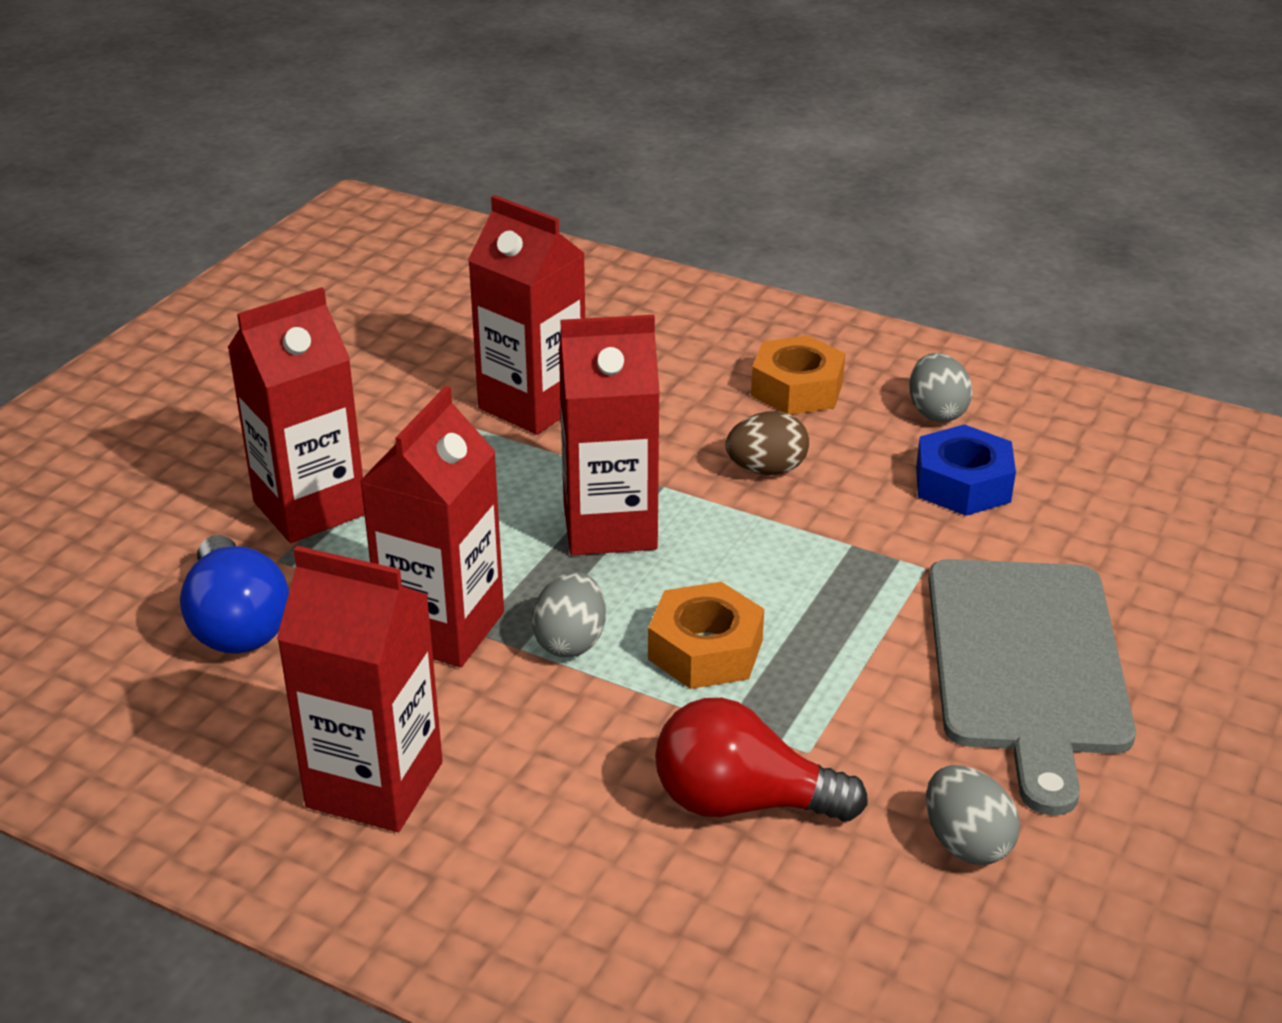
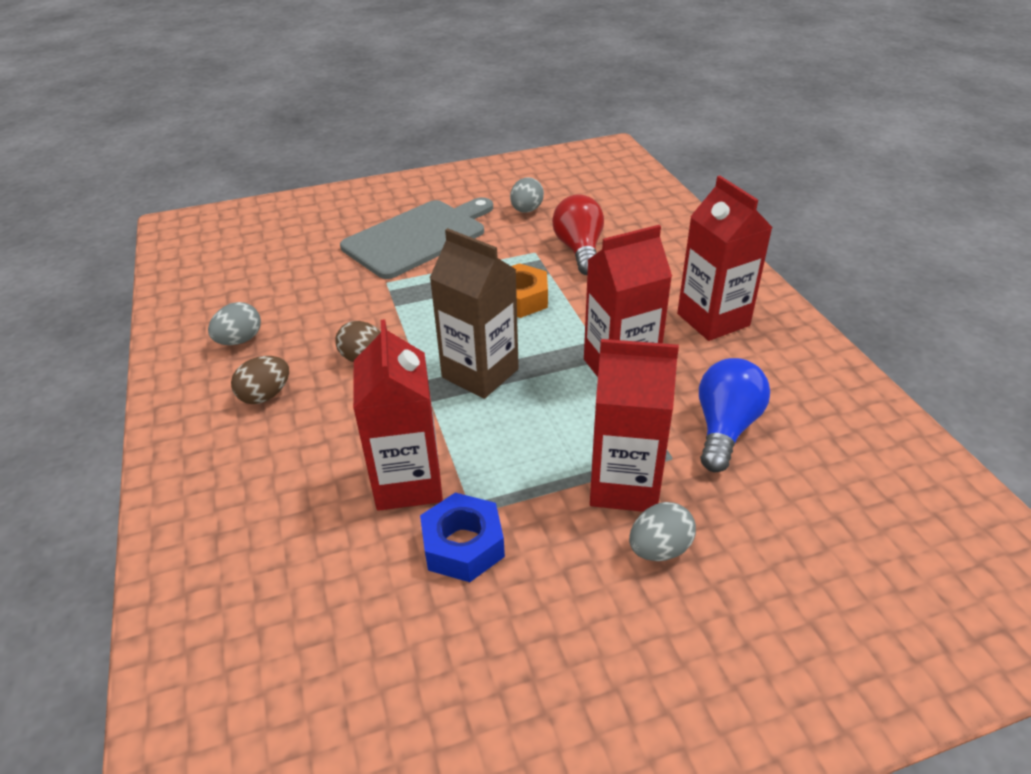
camera: 135 degrees left, 5 degrees up
grey egg [532,572,606,657] -> grey egg moved to [629,502,696,561]
red carton [559,315,660,555] -> brown carton [430,228,519,399]
red light bulb [655,698,868,822] -> red light bulb turned 150 degrees counterclockwise [552,195,604,275]
orange nut [751,335,846,415] -> brown egg [231,356,289,404]
blue nut [916,424,1016,516] -> blue nut moved to [420,493,505,582]

